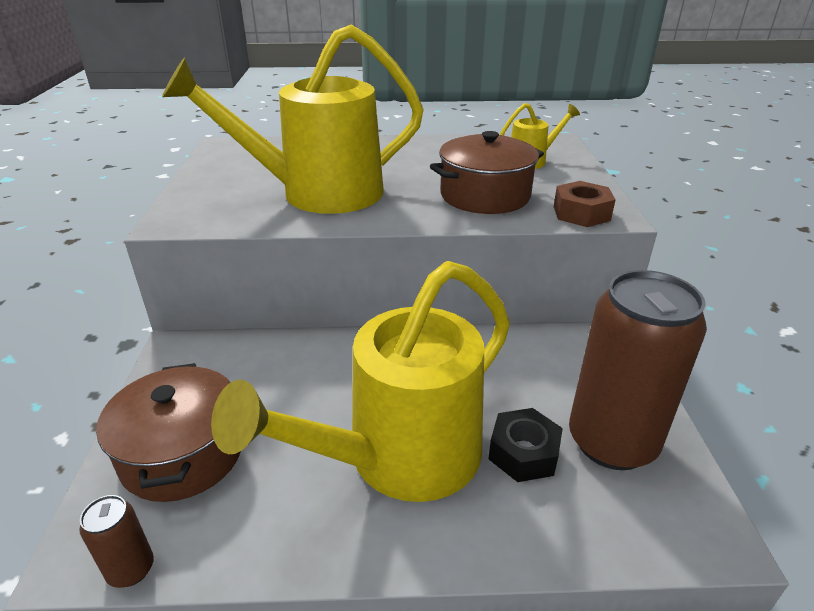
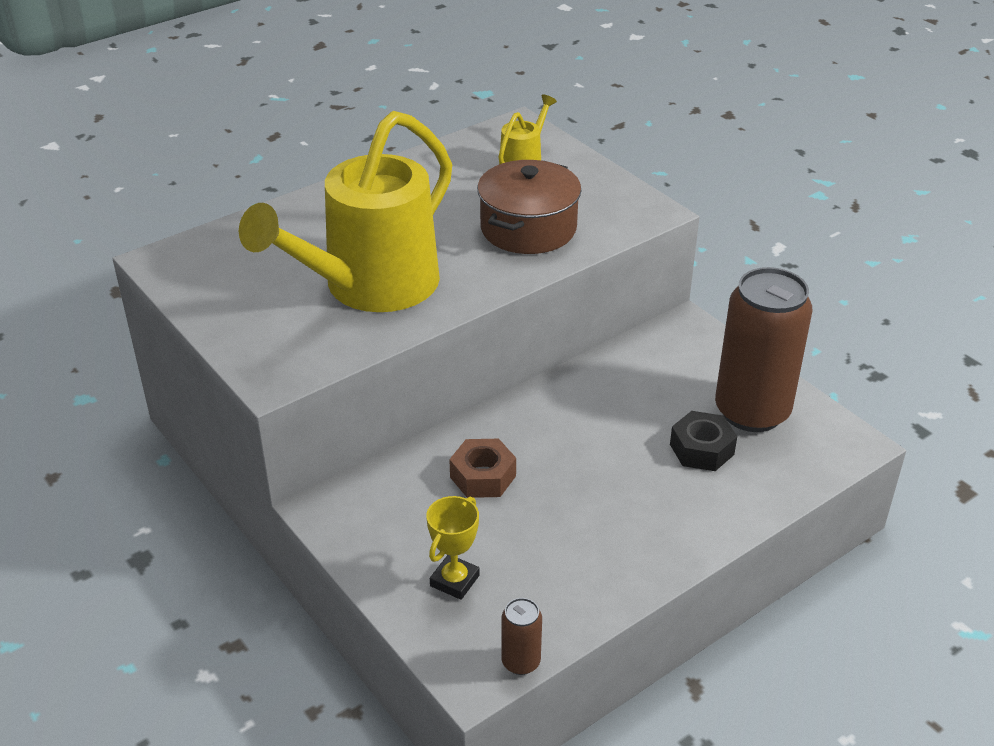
camera: 35 degrees left, 5 degrees up
brown pot [96,363,241,502] -> yellow trophy [426,496,480,600]
yellow watering can [211,261,510,502] -> none
brown nut [554,181,616,227] -> brown nut moved to [449,439,516,498]

